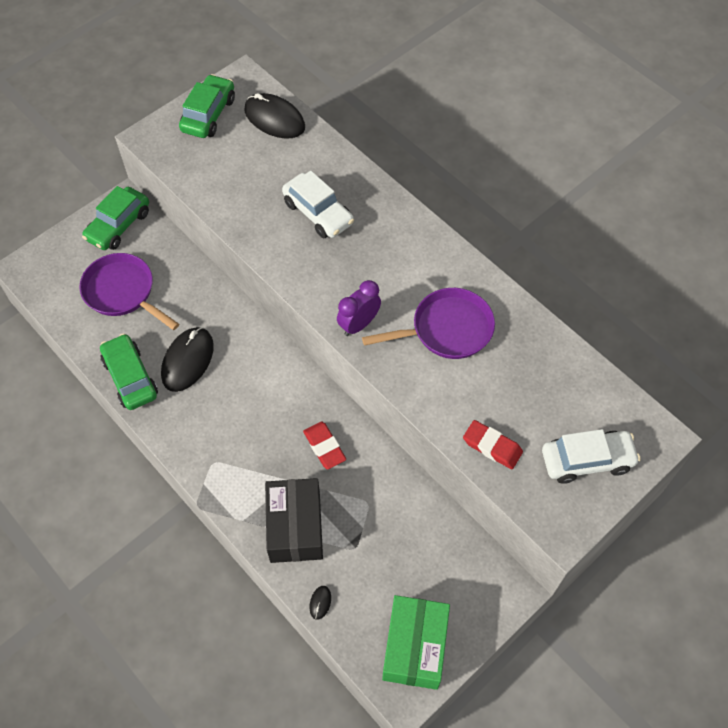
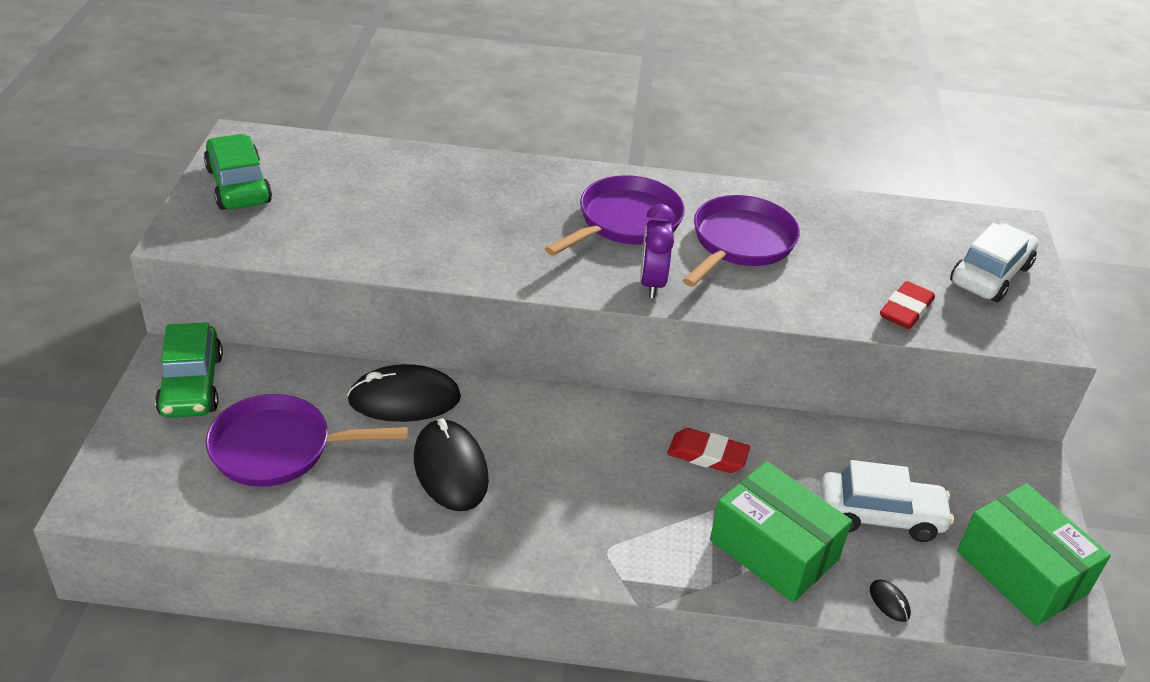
camera: 45 degrees left, 20 degrees down
green car [100,333,158,410] -> none
black mouse [244,93,305,138] -> black mouse moved to [347,364,461,422]
black box [265,478,323,563] -> green box [710,461,852,603]
white car [282,171,354,238] -> white car moved to [820,460,954,542]
red eraser [463,420,523,469] -> red eraser turned 45 degrees counterclockwise [880,281,935,329]
none -> purple pan [545,175,685,256]

